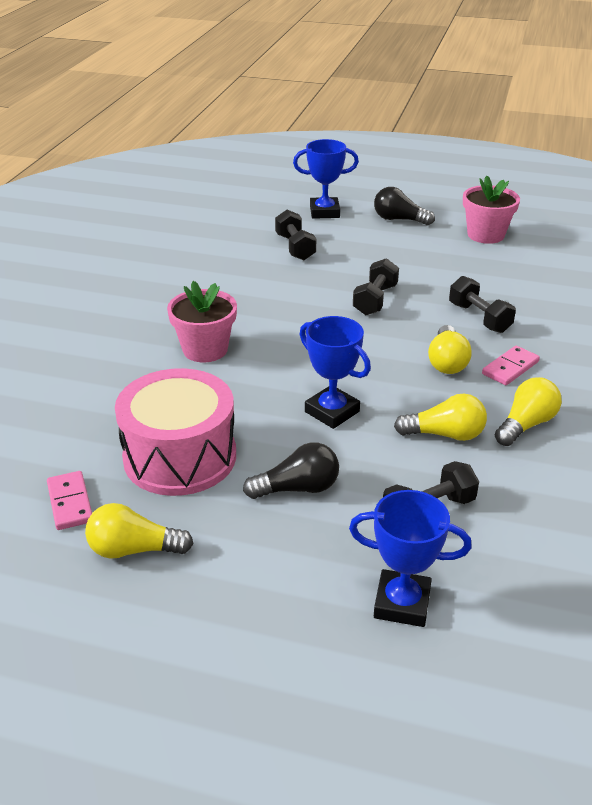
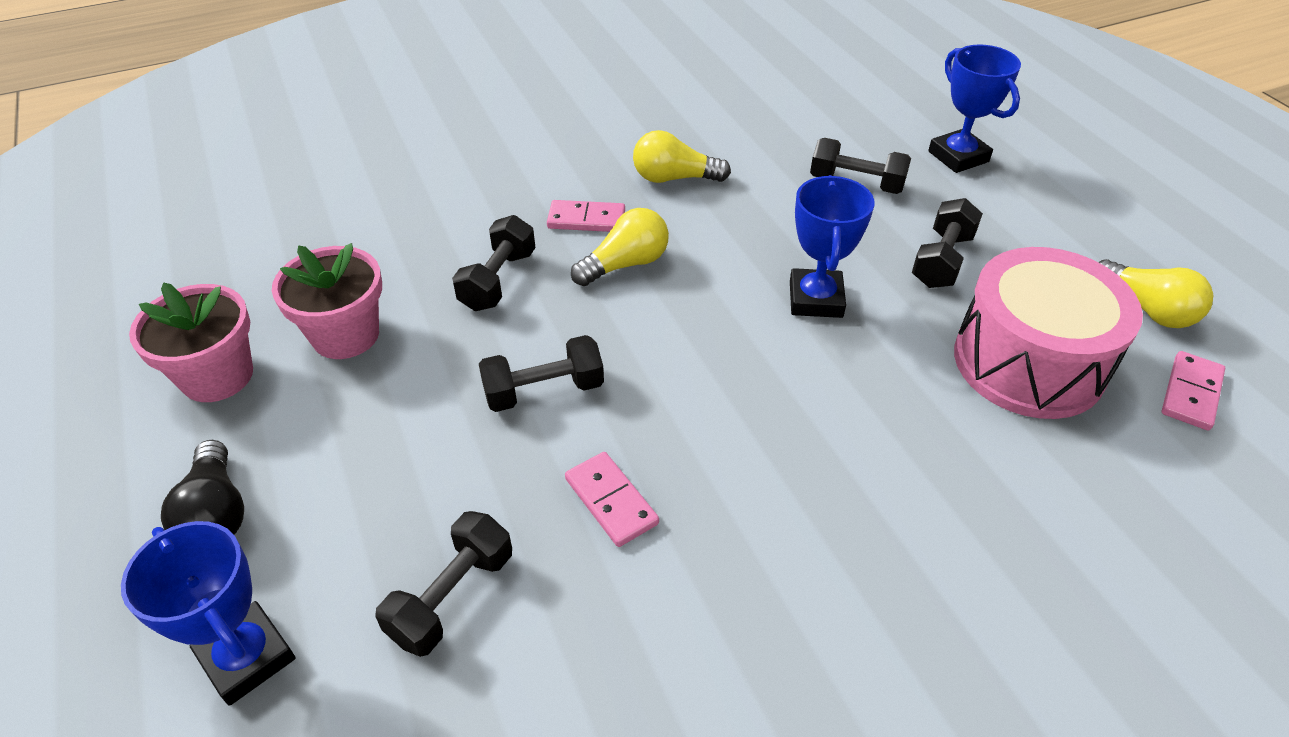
camera: 130 degrees left, 10 degrees up
pink flower pot [167,281,237,362] -> pink flower pot moved to [272,243,382,359]
black light bulb [243,442,339,499] -> black dumbbell [912,198,983,288]
yellow light bulb [394,394,487,441] -> none
none -> pink domino [565,452,659,547]

